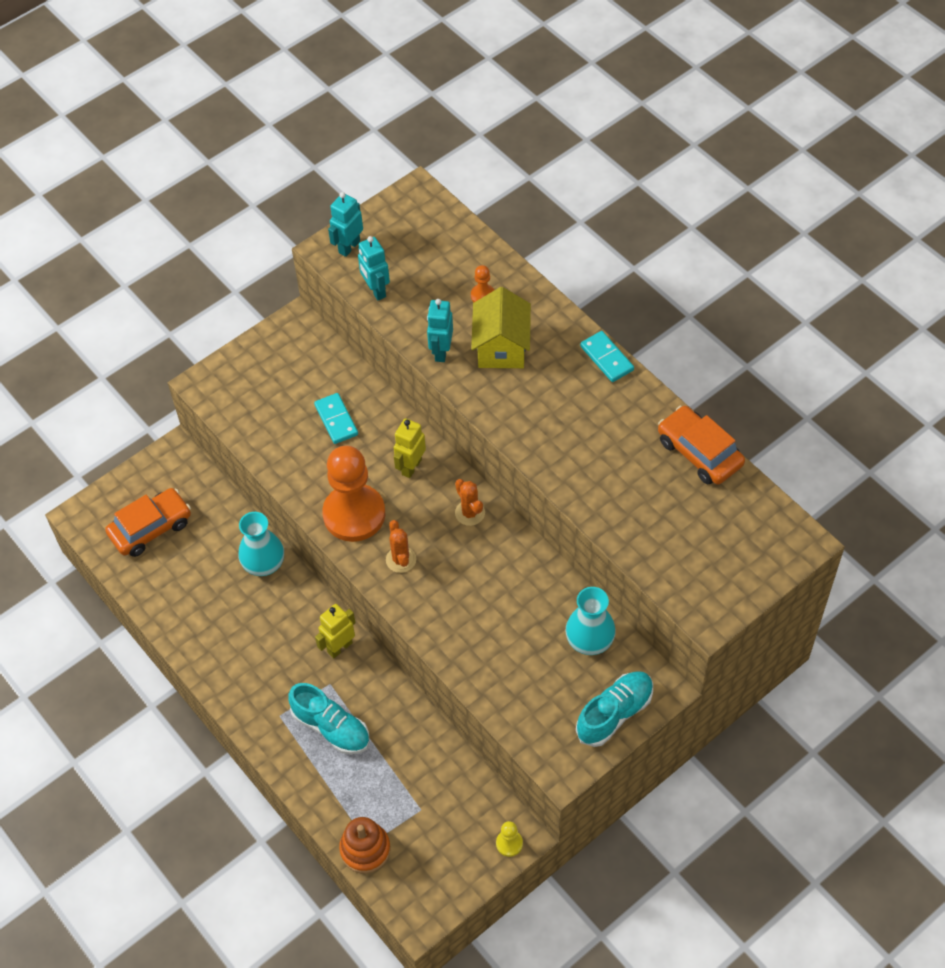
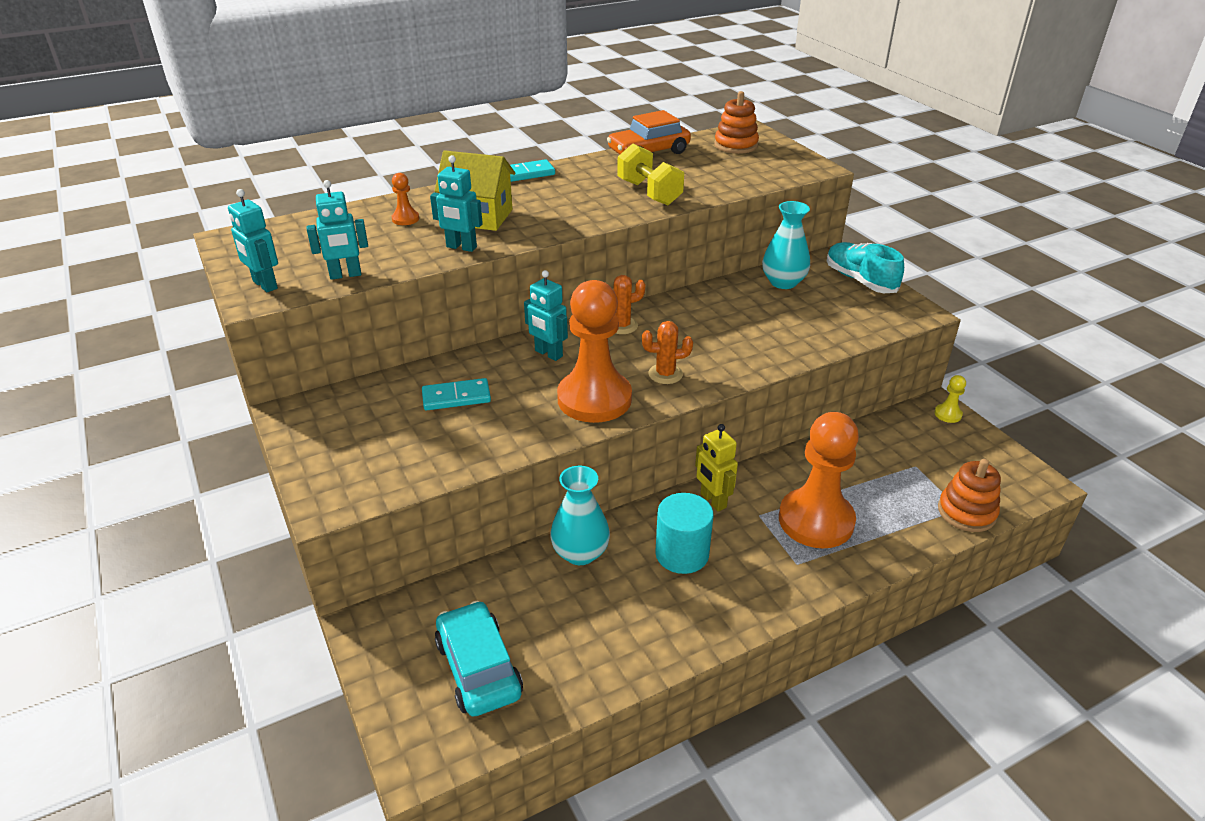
camera: 80 degrees left, 20 degrees down
orange car [105,488,191,557] -> turquoise car [435,601,523,716]
turquoise shoe [288,683,370,754] -> orange pawn [779,412,859,548]
yellow robot [394,418,426,478] -> turquoise robot [524,270,568,361]
none -> yellow dumbbell [617,143,684,205]
none -> turquoise cylinder [655,493,713,574]
none -> orange stacking toy [714,91,759,154]

